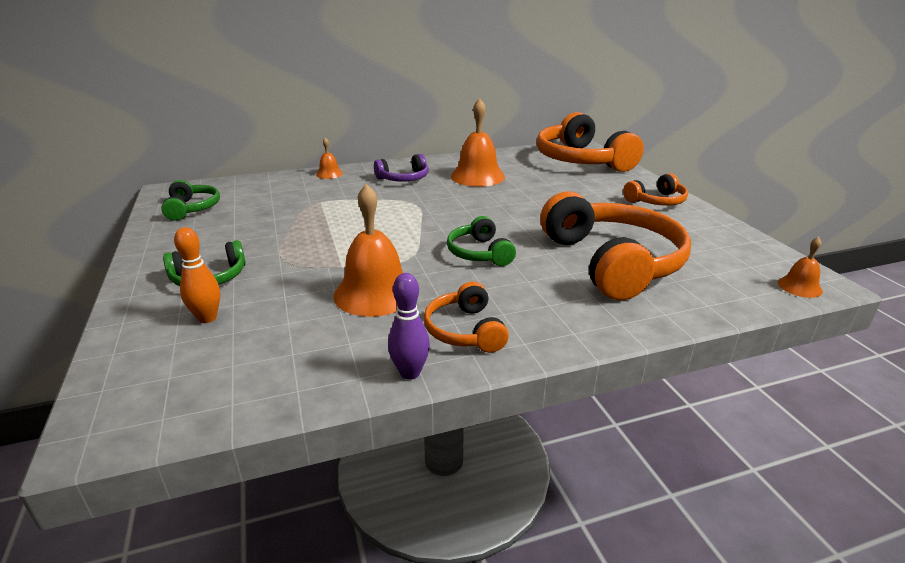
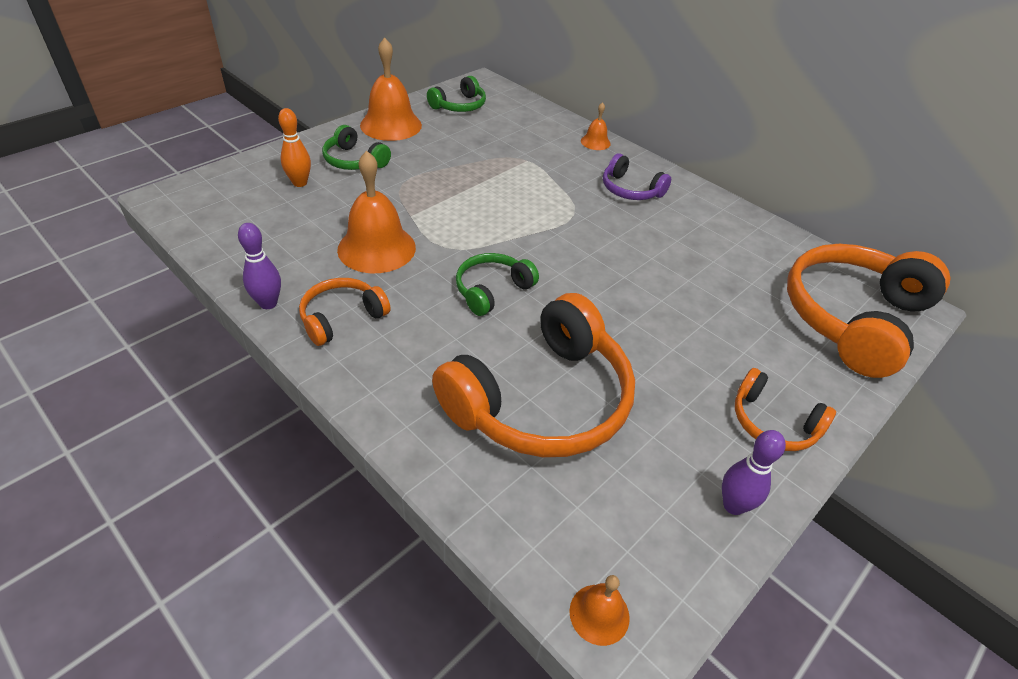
camera: 60 degrees right, 15 degrees up
orange bell [451,98,505,187] -> orange bell moved to [360,37,422,141]
none -> purple bowling pin [722,430,786,515]

